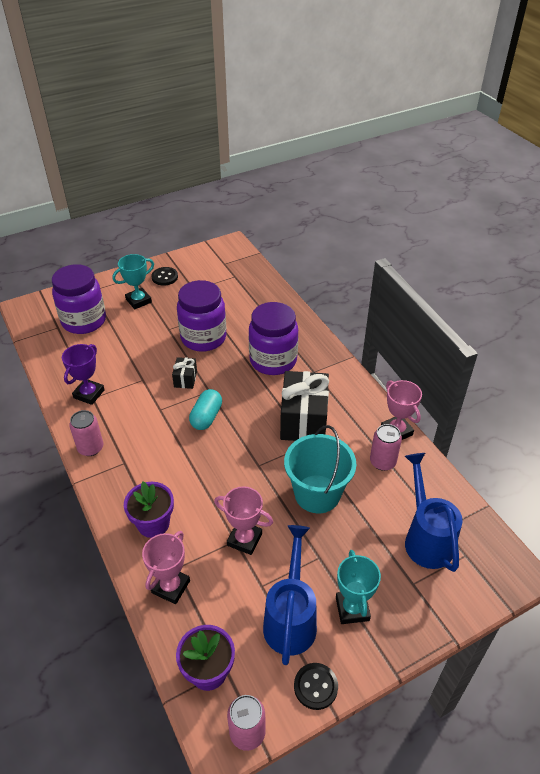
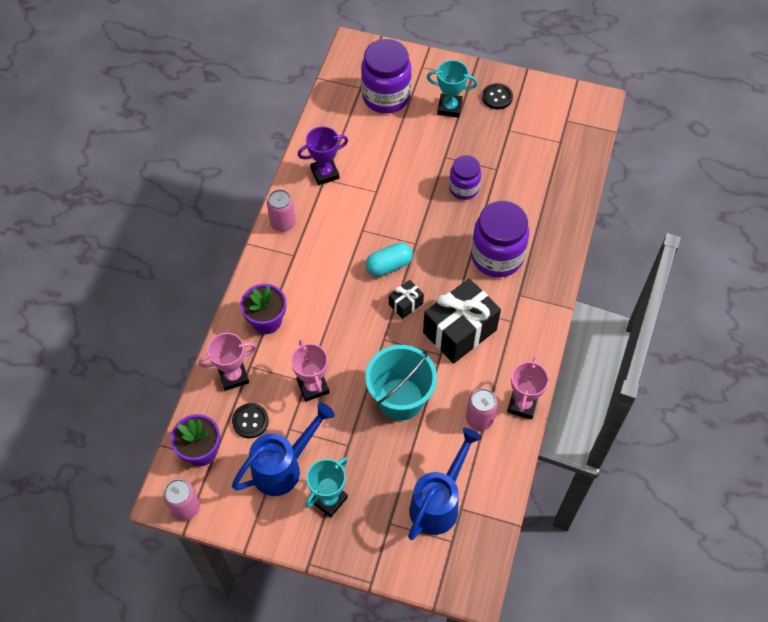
camera: 45 degrees right, 15 degrees up
black gift [172,357,197,389] -> black gift moved to [389,280,424,319]
purple jar [177,280,226,352] -> purple jar [449,155,481,200], size x0.60
black button [294,663,338,710] -> black button moved to [232,403,269,438]

